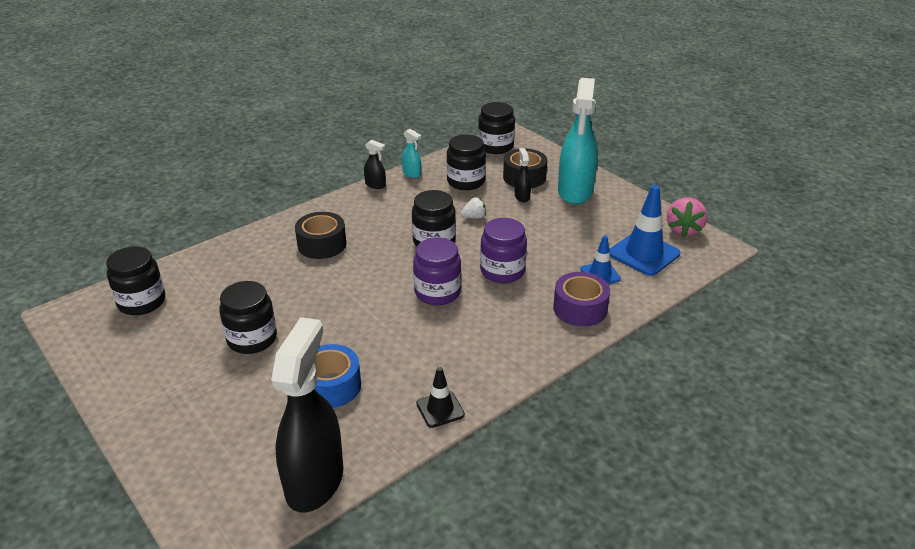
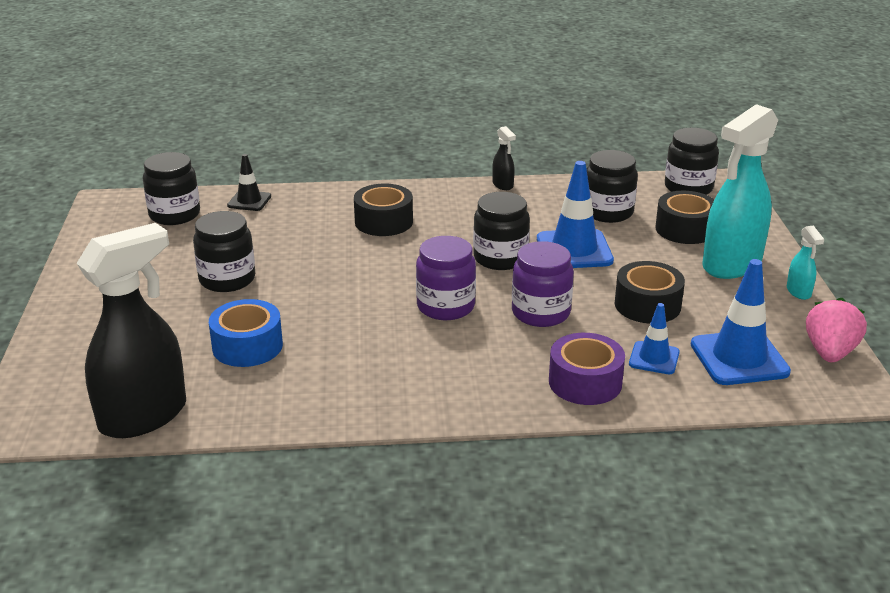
camera: 35 degrees right, 5 degrees down
turquoise spray bottle [402,129,421,178] -> turquoise spray bottle moved to [787,226,824,300]
black traffic cone [416,367,465,428] -> black traffic cone moved to [227,154,271,211]
white strawberry [461,197,486,219] -> blue traffic cone [537,161,614,268]
black spray bottle [515,148,531,202] -> none
pink strawberry [667,197,707,237] -> pink strawberry turned 150 degrees clockwise [806,298,867,362]
none -> black tape [615,261,685,324]

